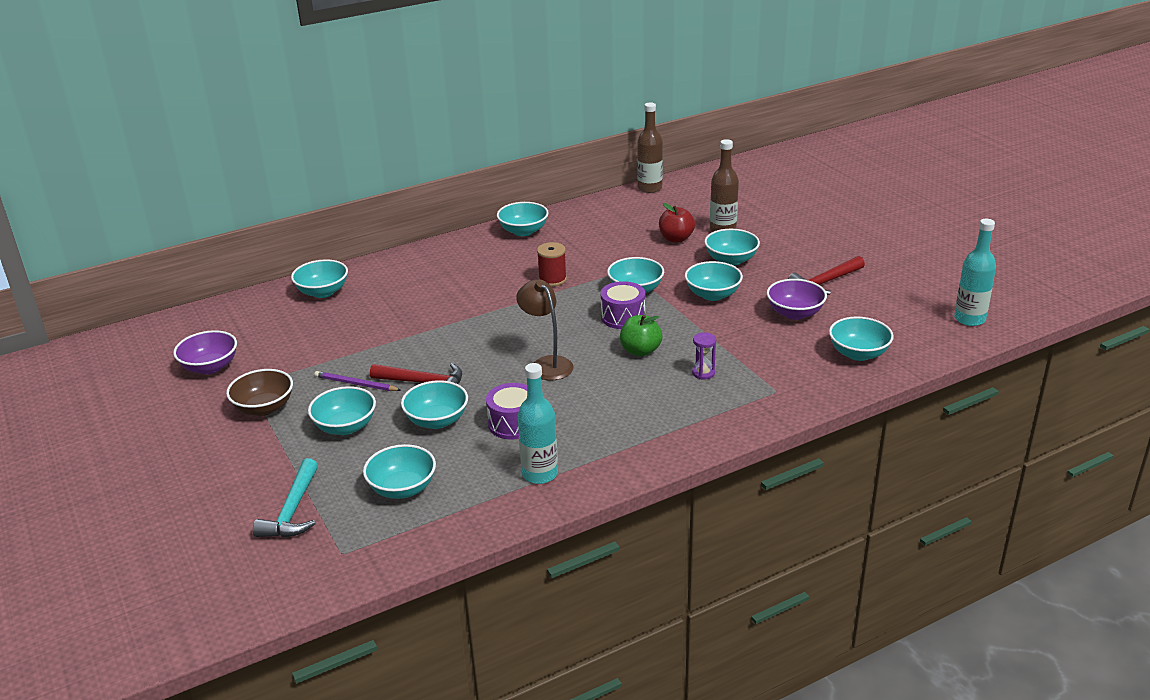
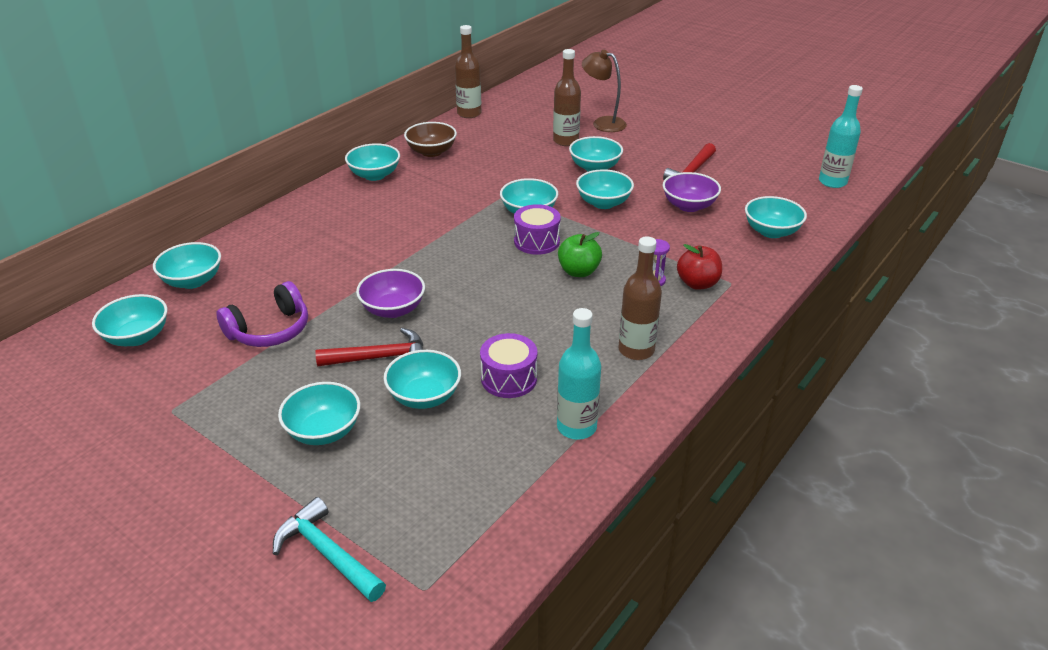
camera: 25 degrees left, 5 degrees up
purple bowl [173,330,237,374] -> purple bowl moved to [356,269,425,318]
brown bowl [226,369,293,416] -> brown bowl moved to [404,122,457,157]
turquoise hammer [253,458,318,538] -> turquoise hammer turned 150 degrees clockwise [273,497,386,602]
purple pencil [314,371,401,391] -> none
turquoise bowl [363,444,436,499] -> turquoise bowl moved to [92,294,167,346]
brown lamp [516,279,574,380] -> brown lamp moved to [582,50,627,132]
red spool [537,242,567,287] -> none
red apple [659,203,695,243] -> red apple moved to [677,244,722,290]
none -> purple headphones [216,281,308,347]
none -> brown bottle [618,237,662,360]

